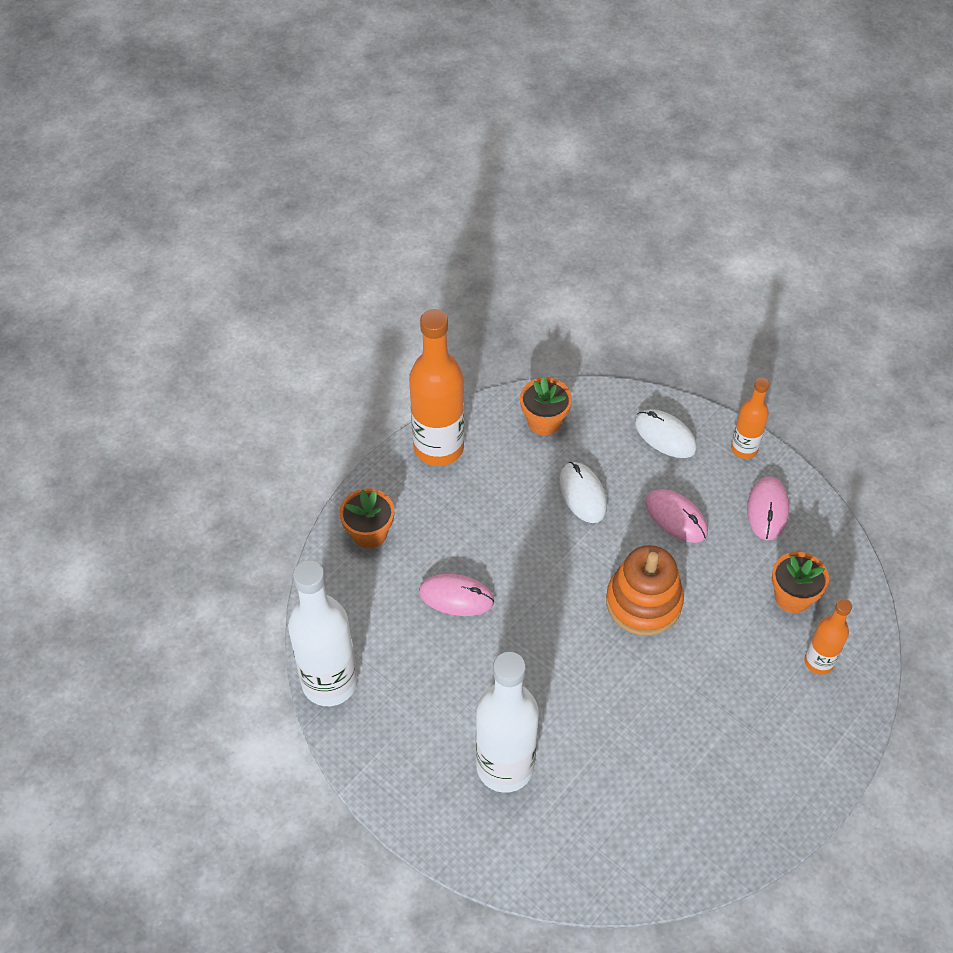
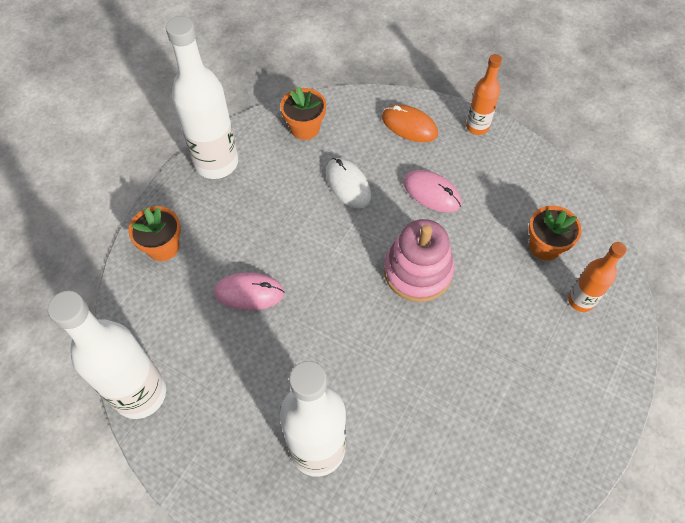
camera: 10 degrees left, 5 degrees up
orange bottle [409,309,464,466] -> white bottle [166,16,238,179]
orange stacking toy [606,545,684,636] -> pink stacking toy [384,219,454,302]
white mouse [635,409,697,458] -> orange mouse [382,104,438,142]
pink mouse [747,476,789,540] -> none

